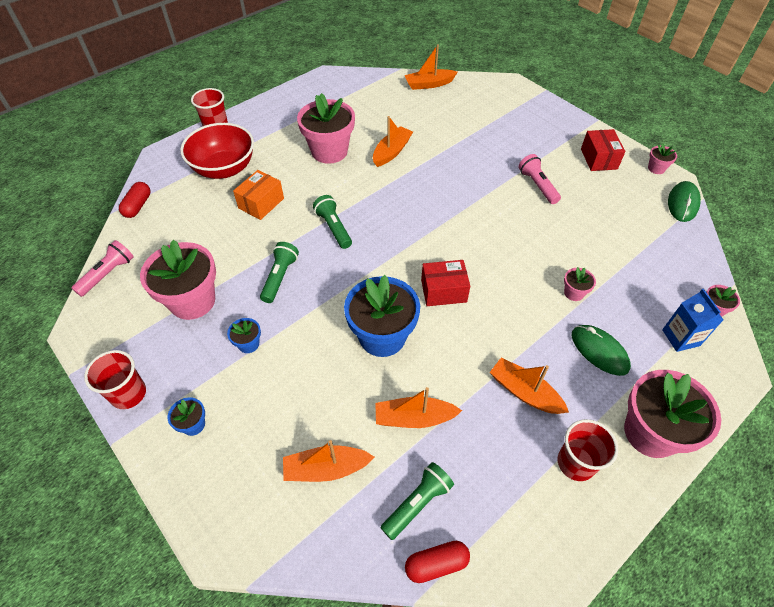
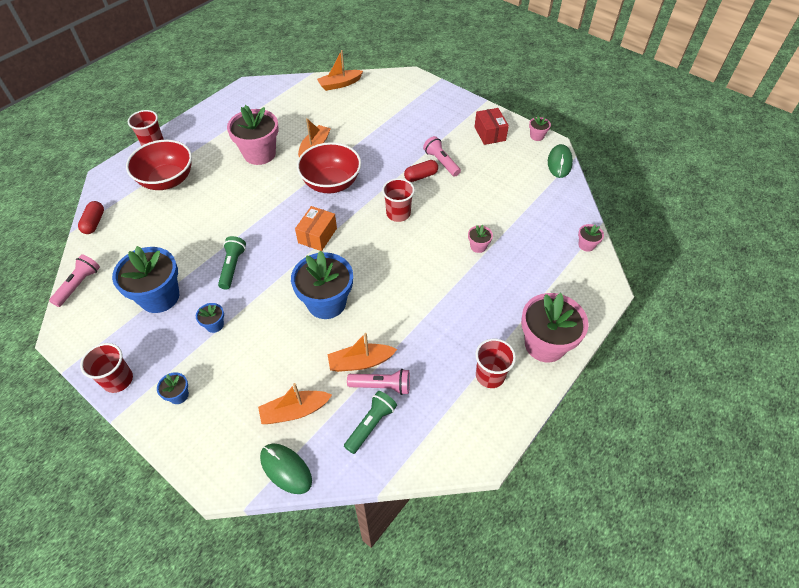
camera: 10 degrees left, 0 degrees up
pink flower pot [140,240,216,320] -> blue flower pot [112,246,179,313]
orange box [233,170,284,220] -> orange box moved to [295,206,337,251]
green flashlight [313,195,352,249] -> none
red capsule [405,541,470,583] -> red capsule moved to [404,160,438,182]
red box [421,260,470,306] -> none
orange boat [490,358,569,414] -> none
green mouse [572,325,631,376] -> green mouse moved to [260,444,312,494]
blue carton [662,289,723,352] -> none
none -> red bowl [297,142,361,193]
none -> pink flashlight [347,369,410,395]
none -> red cup [382,178,415,222]

